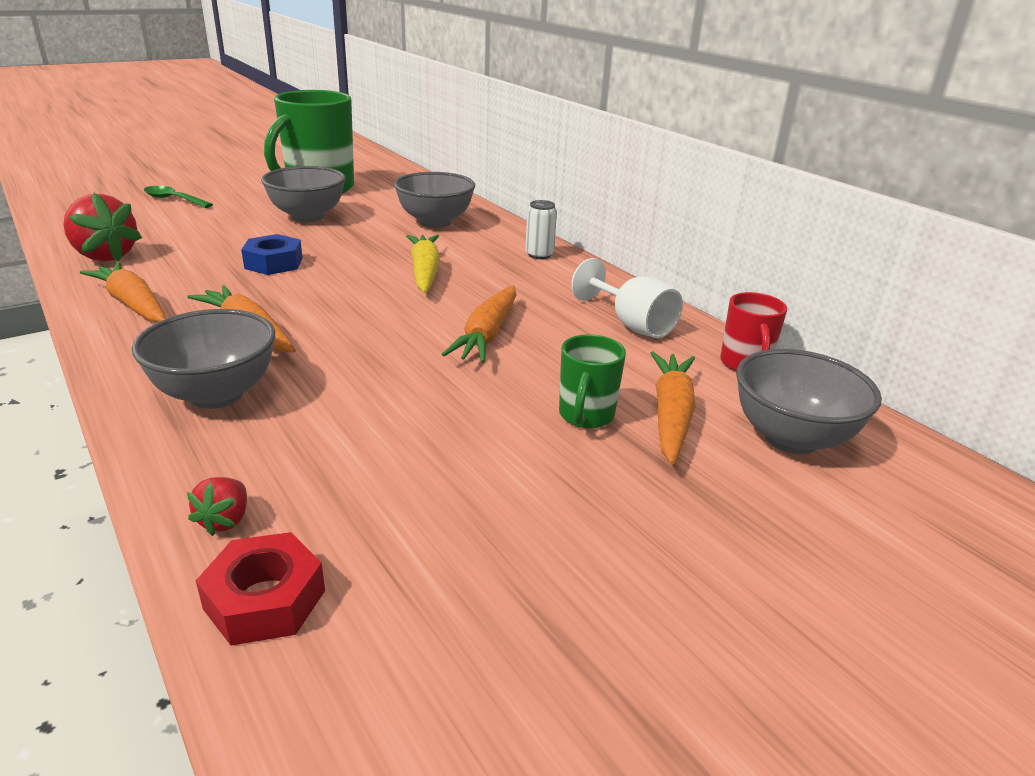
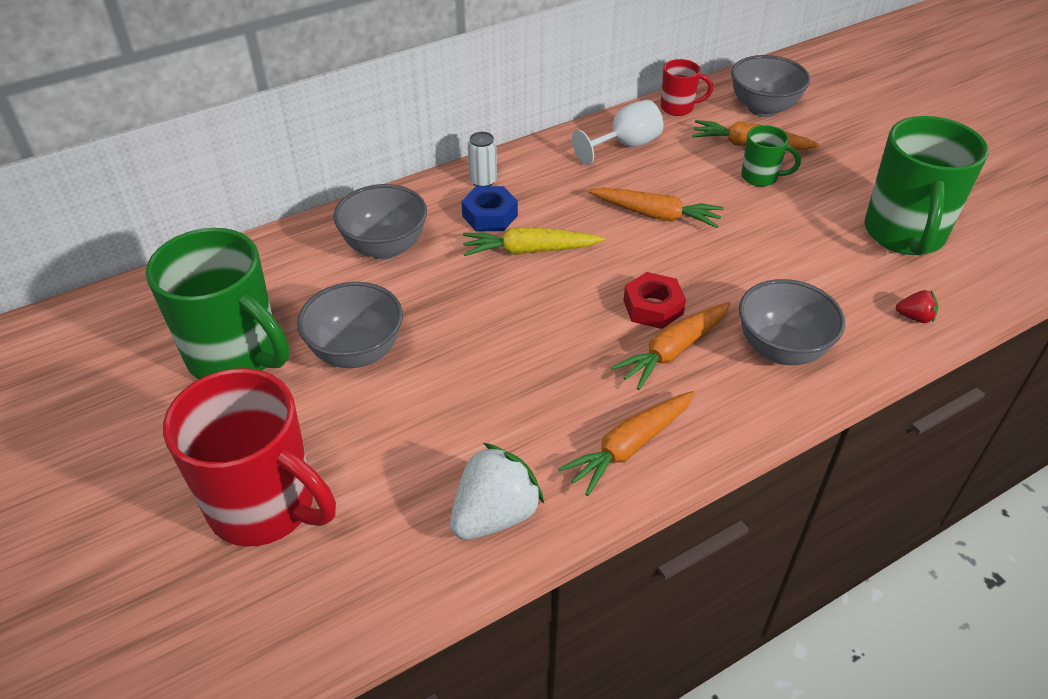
camera: 85 degrees left, 15 degrees up
red strawberry [63,193,142,262] -> white strawberry [450,443,544,540]
green spoon [144,186,213,208] -> red mug [163,368,336,547]
red nut [196,532,325,645] -> red nut moved to [623,272,686,329]
blue nut [241,234,303,275] -> blue nut moved to [461,186,518,231]
none -> green mug [864,116,988,256]

